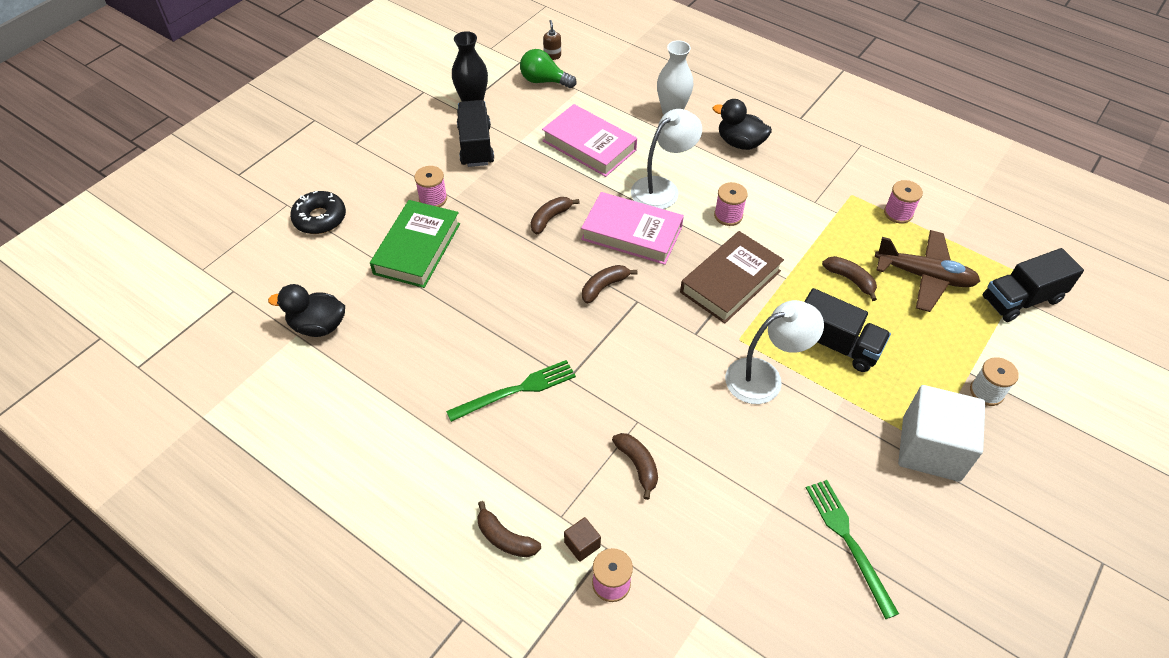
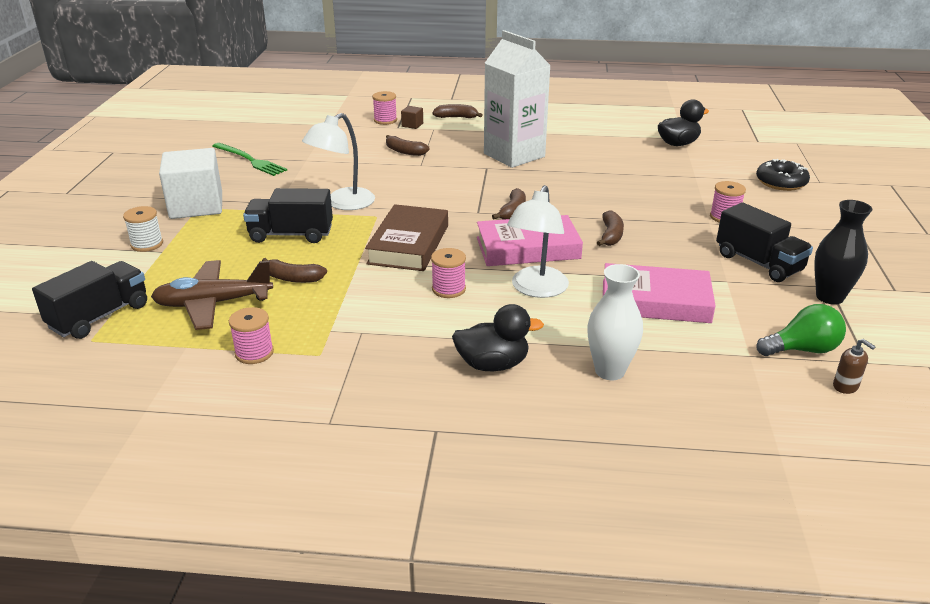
camera: 150 degrees right, 20 degrees down
green book [370,200,460,288] -> none
green fork [446,360,576,422] -> white carton [484,30,551,168]

